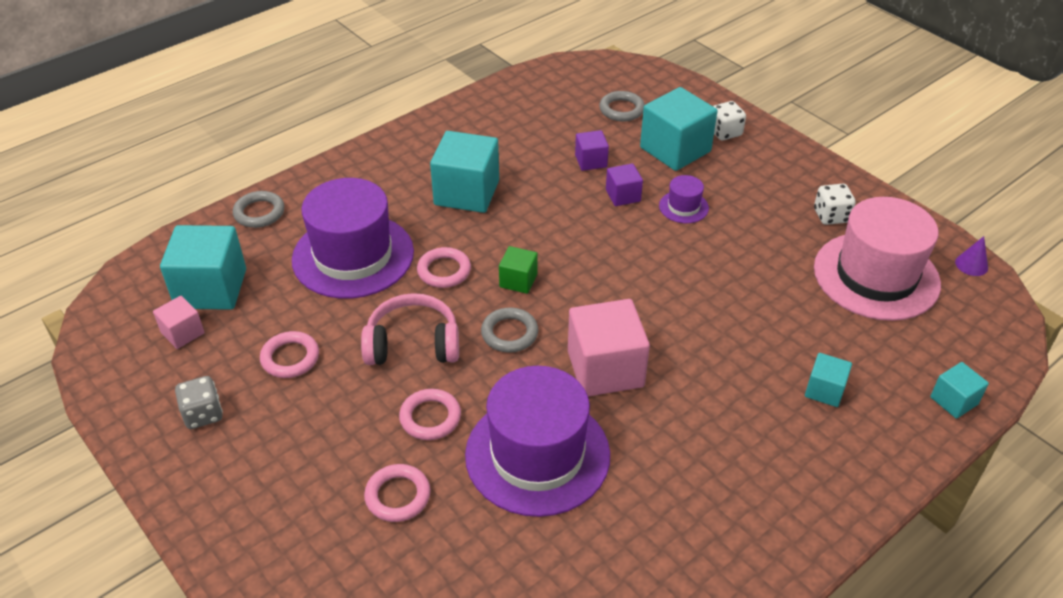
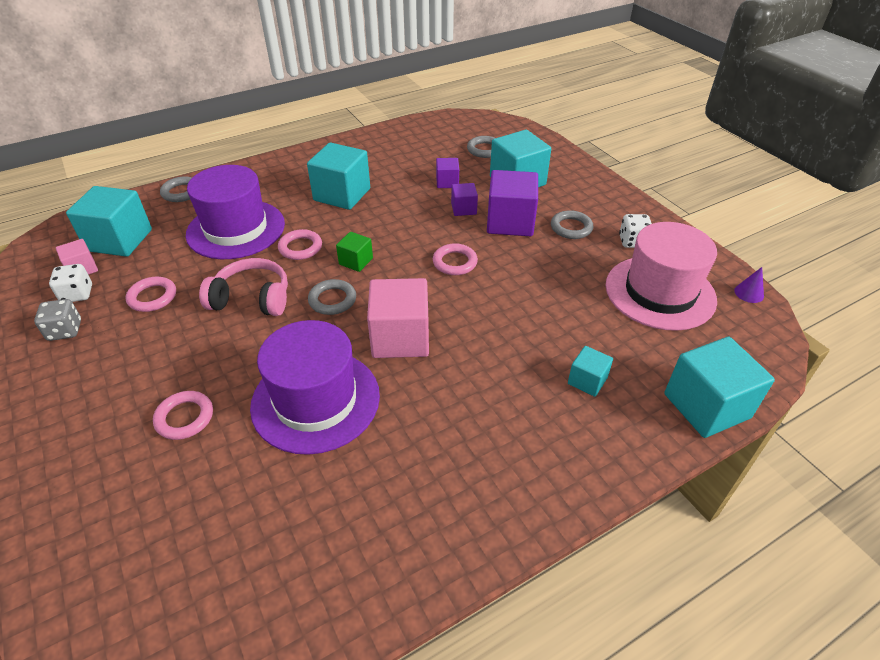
camera: 10 degrees right, 0 degrees up
pink ring [399,389,461,440] -> pink ring moved to [433,243,478,275]
purple hat [659,175,709,223] -> purple cube [487,170,538,236]
white dice [713,101,746,140] -> white dice moved to [49,264,92,302]
turquoise cube [930,362,989,419] -> turquoise cube [664,337,775,438], size x1.93
none -> grey ring [551,210,593,239]

